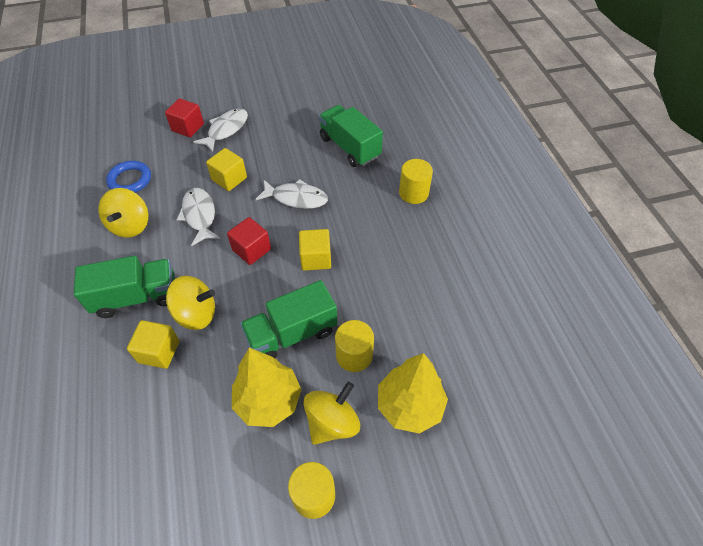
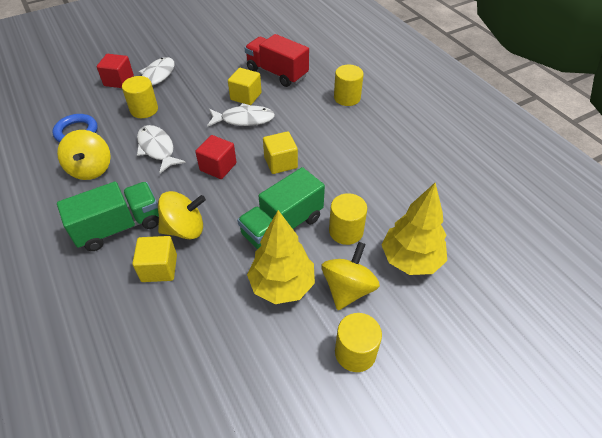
camera: 15 degrees left, 5 degrees down
yellow cube [206,148,247,191] -> yellow cube moved to [228,68,262,105]
green truck [319,105,383,167] -> red truck [245,34,309,87]
none -> yellow cylinder [122,76,158,118]

